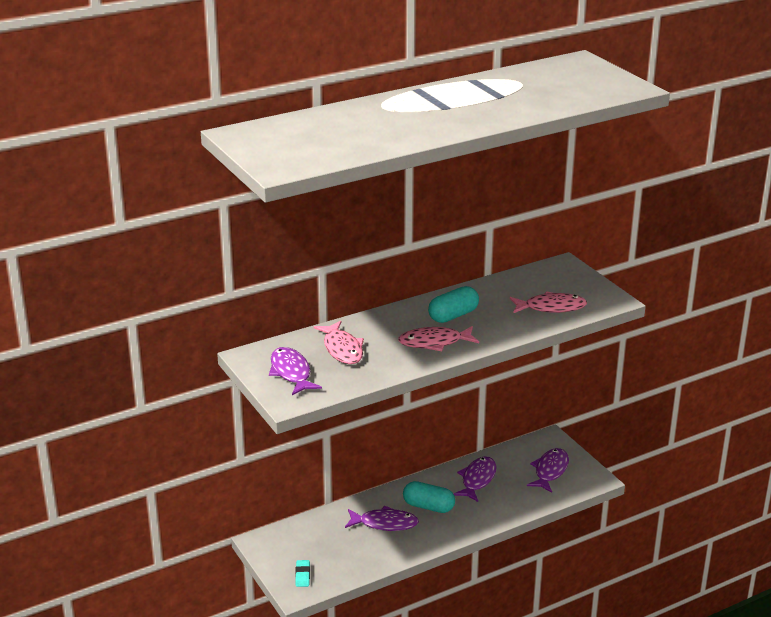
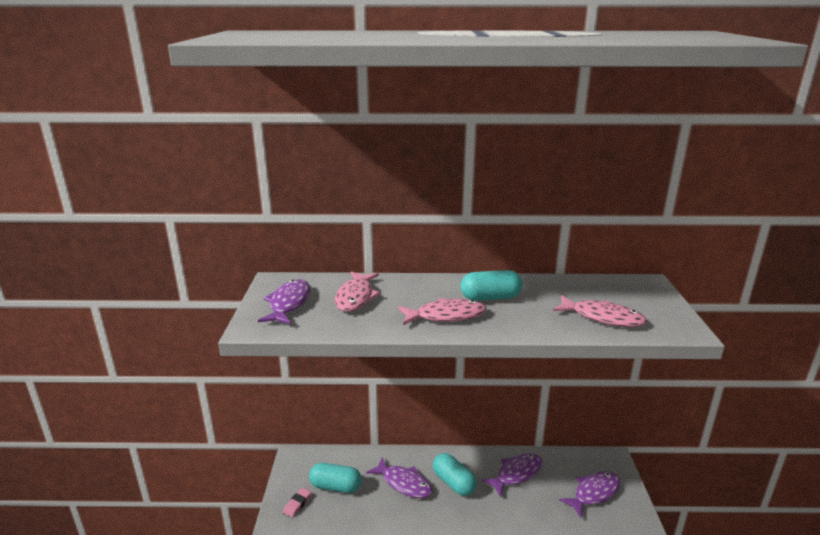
camera: 30 degrees right, 5 degrees down
turquoise eraser [295,560,310,587] -> pink eraser [283,488,312,517]
pink fish [398,326,479,351] -> pink fish turned 150 degrees clockwise [398,298,486,325]
none -> turquoise capsule [309,463,362,493]

